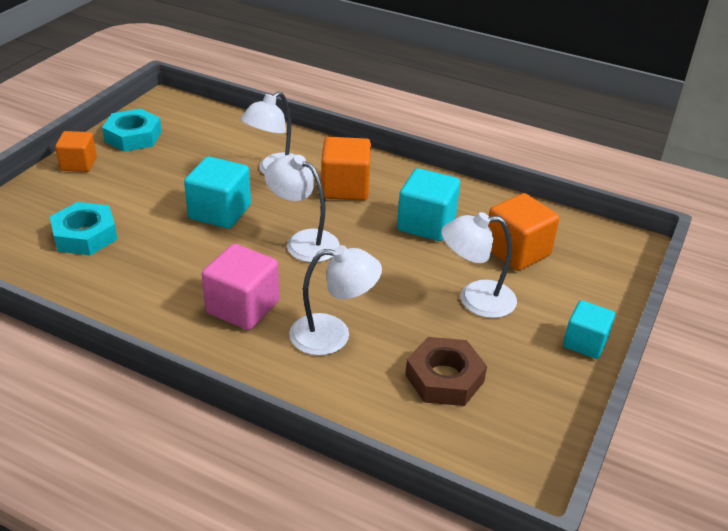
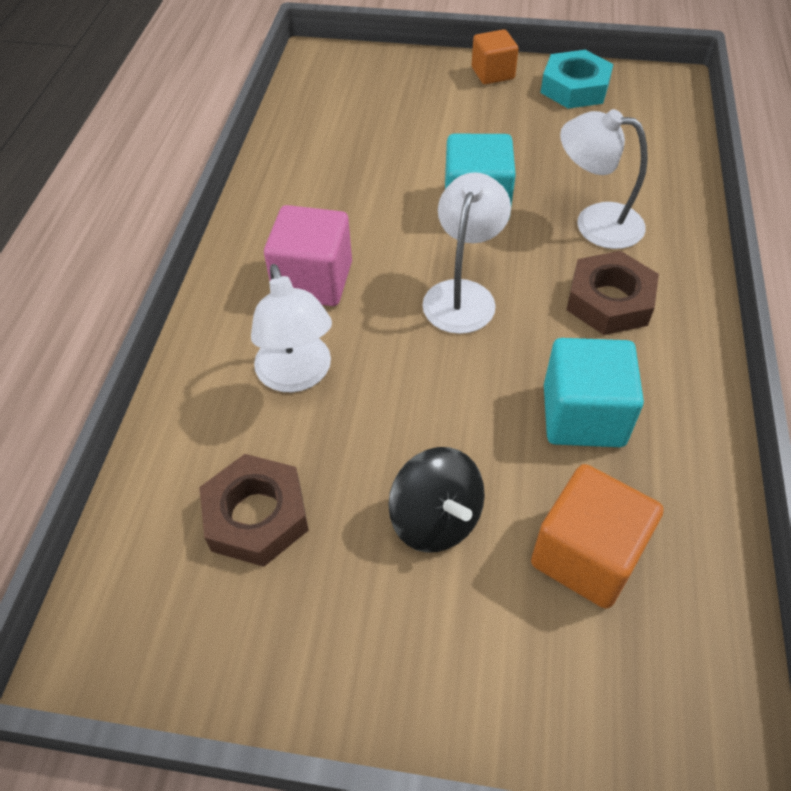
camera: 75 degrees right, 15 degrees up
turquoise nut [50,202,118,255] -> none
orange cube [321,137,371,201] -> brown nut [566,251,659,335]
white lamp [441,212,517,318] -> black spinning top [388,447,485,553]
turquoise cube [563,300,615,359] -> none

